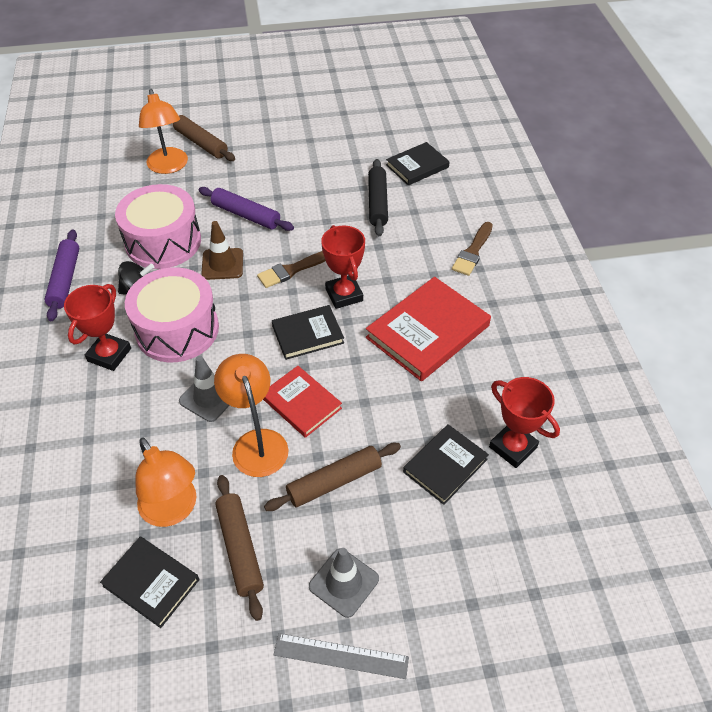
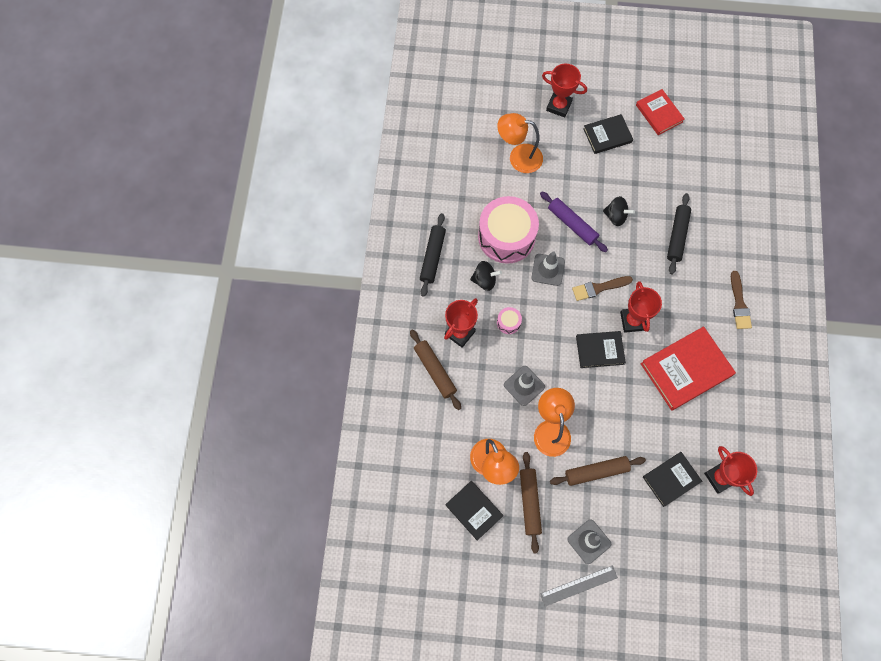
camera: 15 degrees right, 20 degrees up
purple rolling pin [45,230,79,321] -> black rolling pin [420,213,446,297]
pink drum [125,267,219,362] -> pink drum [497,307,522,334], size x0.40
orange lamp [139,89,188,174] -> orange lamp turned 105 degrees clockwise [497,113,543,173]
brown rolling pin [173,115,235,161] -> brown rolling pin moved to [410,329,461,410]
brown traffic cone [201,221,243,280] -> grey traffic cone [531,251,565,286]
red book [263,366,342,438] -> red book moved to [636,89,685,135]
grey ruler [273,633,409,679] -> grey ruler turned 45 degrees counterclockwise [540,565,618,606]
black book [386,142,450,186] -> black book moved to [583,114,633,154]
brown brush [452,222,493,276] -> brown brush turned 45 degrees counterclockwise [731,271,752,329]
none -> red trophy [542,64,587,118]
none -> black spinning top [603,196,635,226]

